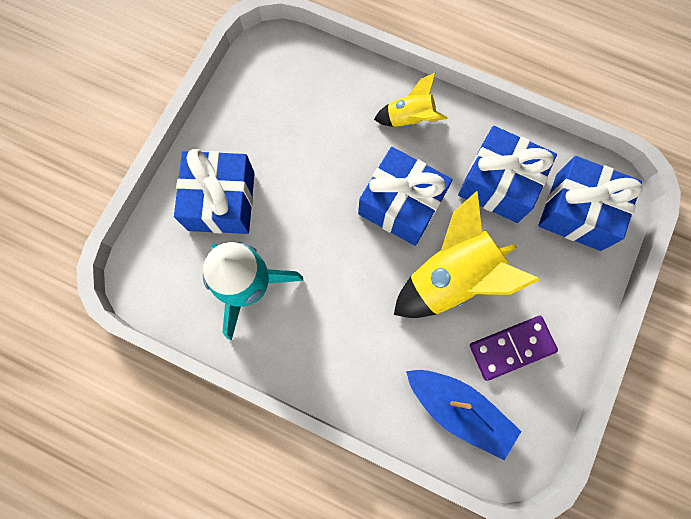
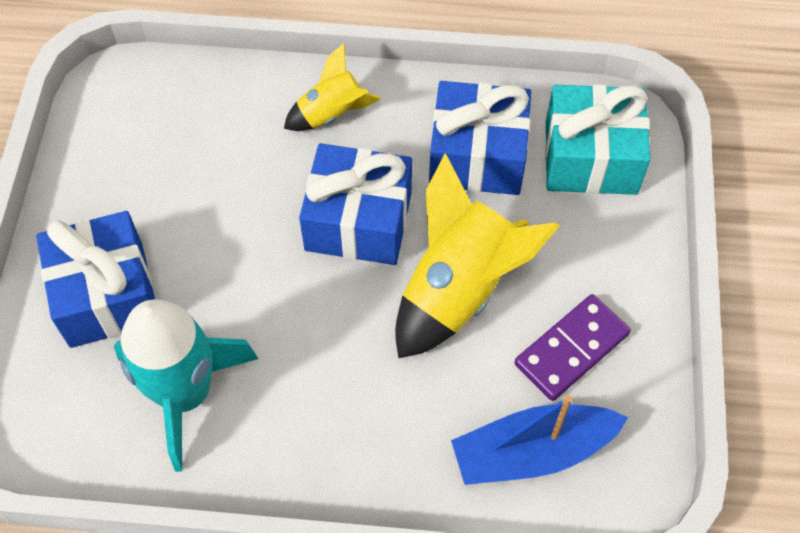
camera: 20 degrees left, 15 degrees down
blue boat [406,370,522,460] -> blue boat turned 150 degrees clockwise [451,395,629,485]
blue gift [538,156,643,251] -> turquoise gift [545,84,651,195]

